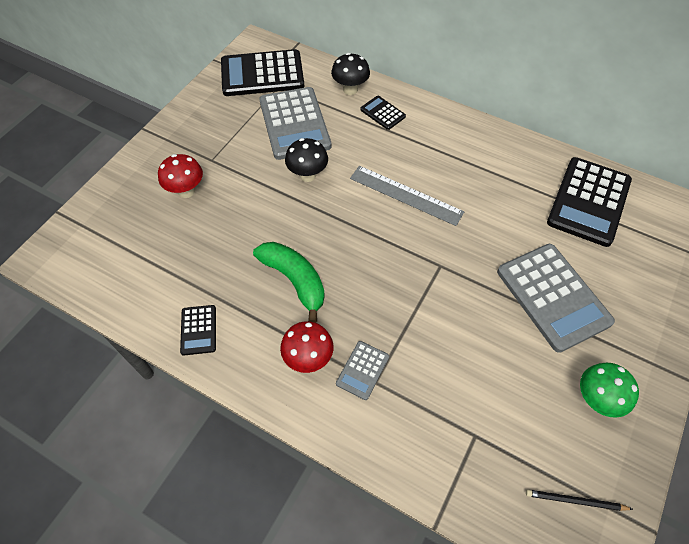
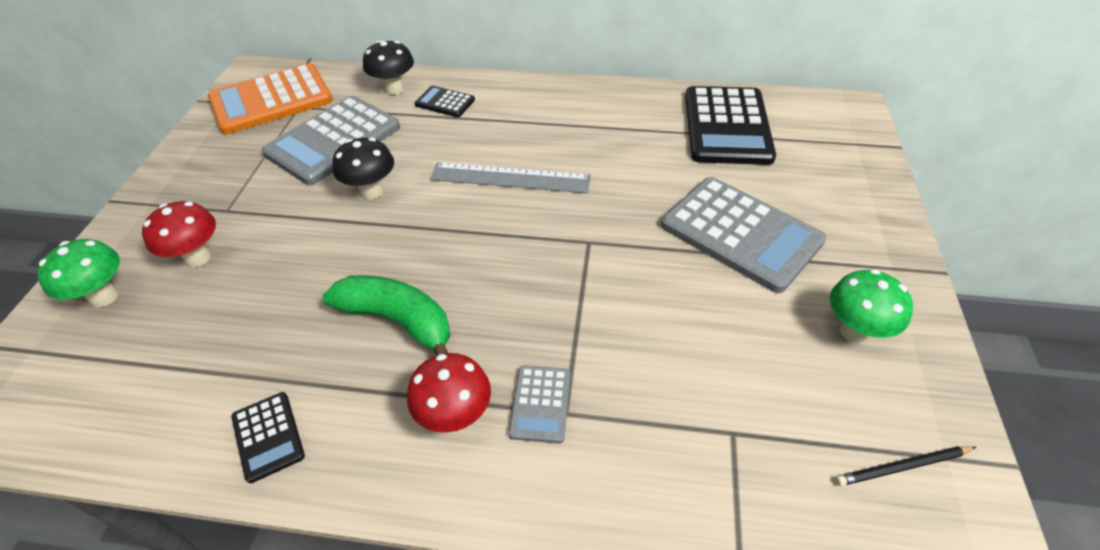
camera: 20 degrees left, 10 degrees down
black calculator [221,49,304,96] -> orange calculator [208,63,333,134]
grey calculator [259,87,331,160] -> grey calculator turned 75 degrees clockwise [262,96,400,185]
none -> green mushroom [37,239,120,308]

